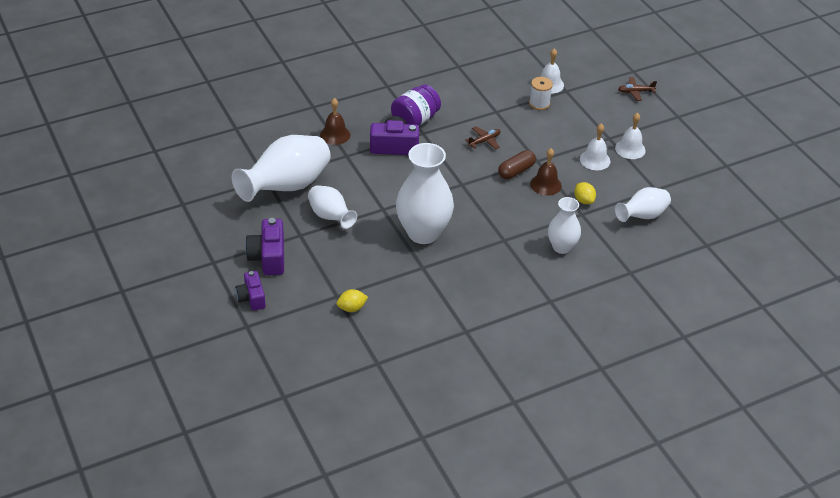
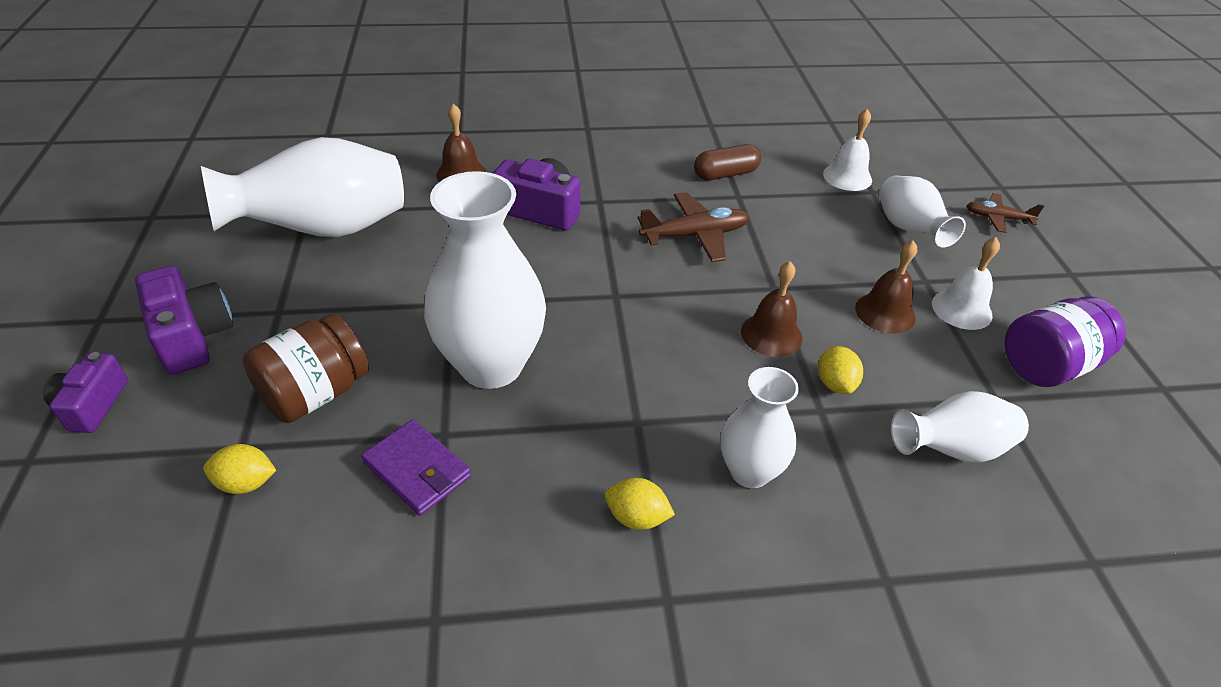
camera: 20 degrees right, 0 degrees up
purple camera [245,218,284,275] -> purple camera turned 135 degrees clockwise [135,266,233,375]
white vase [308,185,357,229] -> white vase moved to [879,175,966,247]
purple jar [391,84,441,126] -> purple jar moved to [1004,296,1126,387]
brown plane [465,126,501,150] -> brown plane [638,192,749,262], size x1.61
brown capsule [498,150,536,179] -> brown capsule moved to [694,144,761,180]
white spool [529,77,553,110] -> none
white bell [580,124,610,170] -> brown bell [855,240,917,334]
none -> brown jar [242,314,369,423]
none -> purple wallet [361,419,471,516]
none -> yellow lemon [605,478,675,530]

